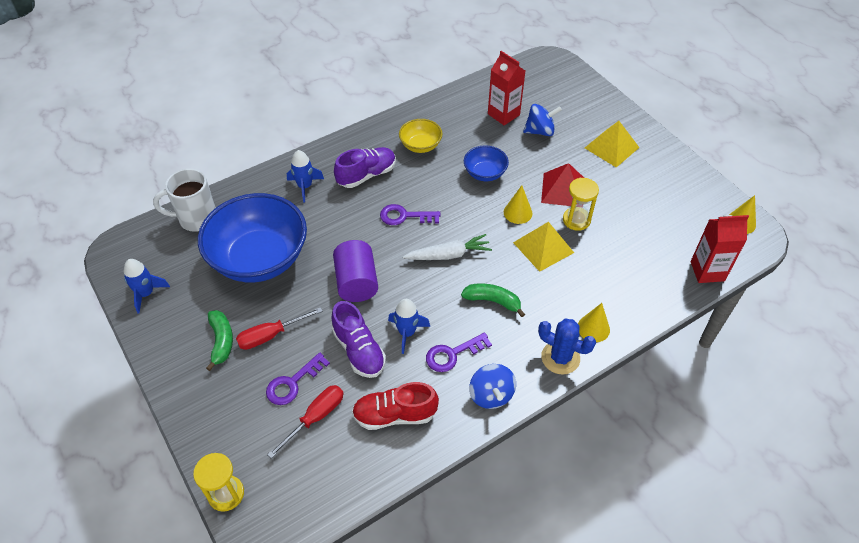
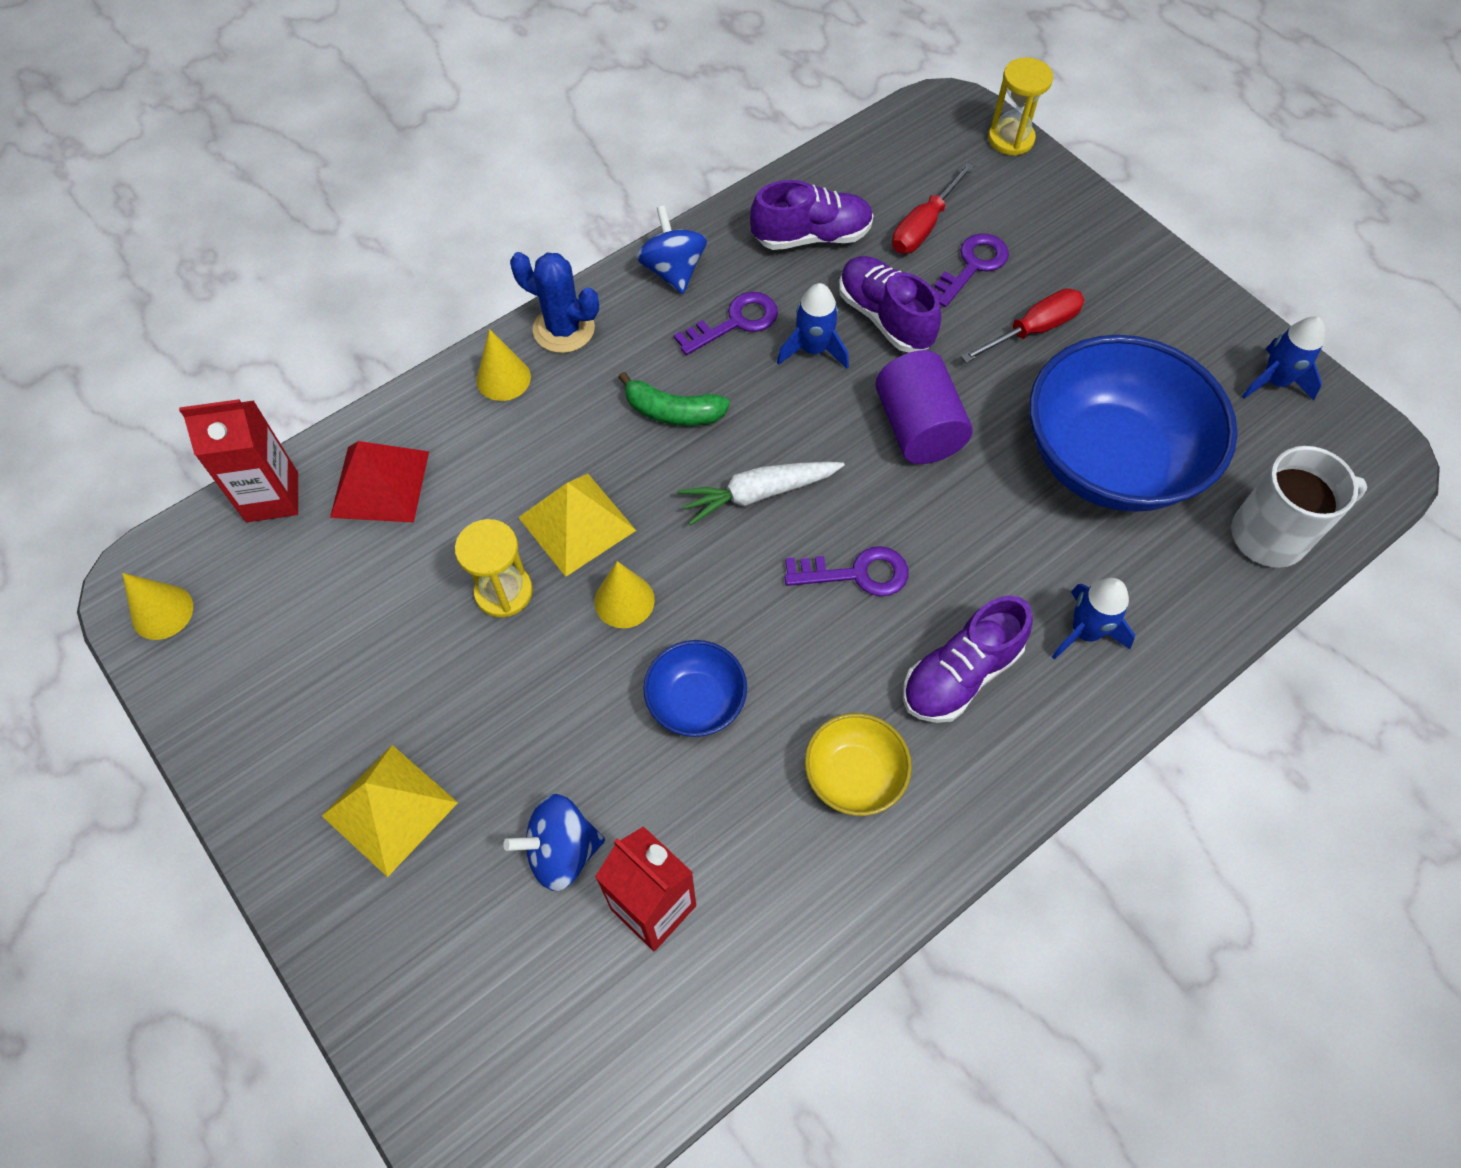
camera: 175 degrees right, 10 degrees up
green banana [206,310,233,371] -> none
red shoe [352,382,439,430] -> purple shoe [750,180,874,250]
red pyramid [541,163,584,206] -> red pyramid moved to [330,441,429,522]

